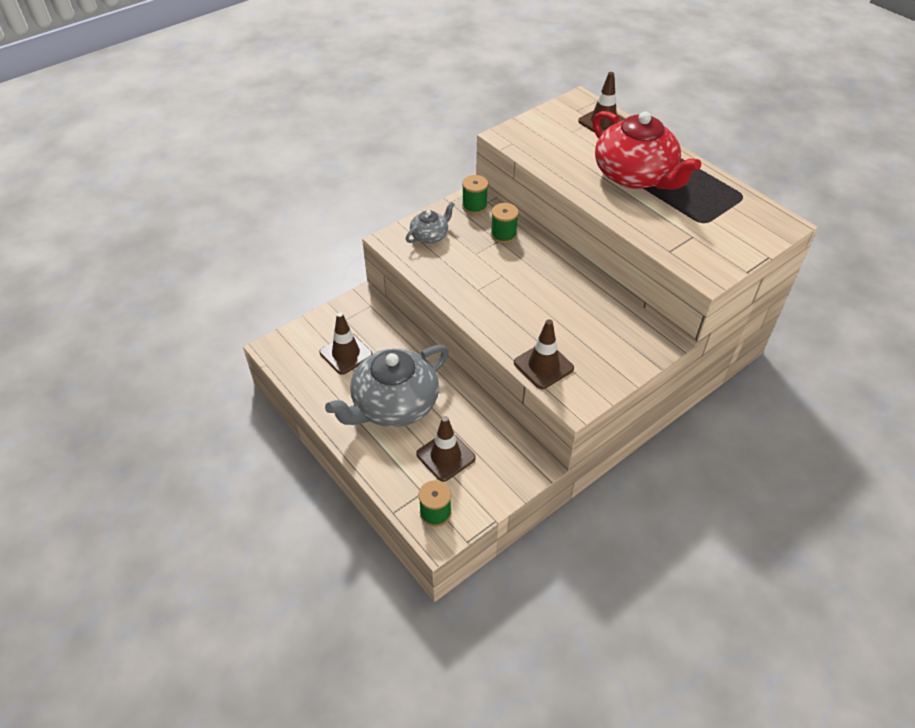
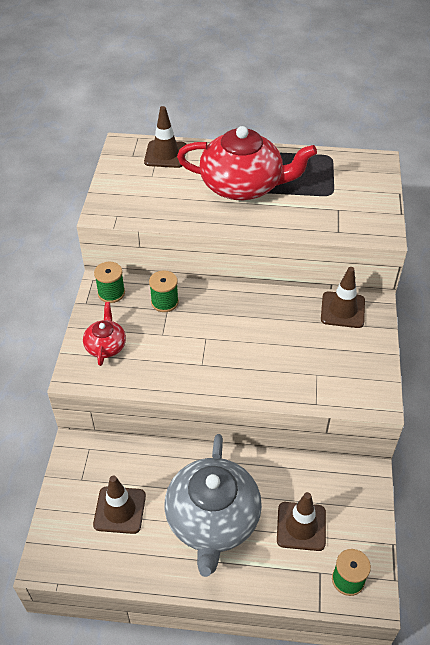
camera: 45 degrees left, 0 degrees up
grey teapot [406,202,455,244] -> red teapot [83,302,126,366]
brown traffic cone [514,319,574,389] -> brown traffic cone moved to [321,267,365,328]

